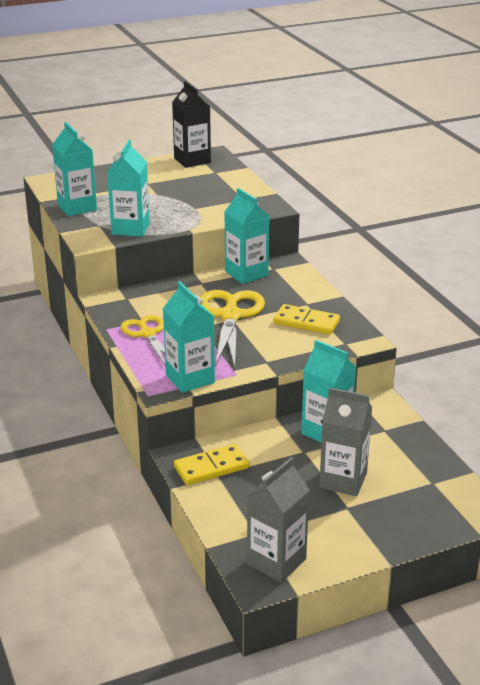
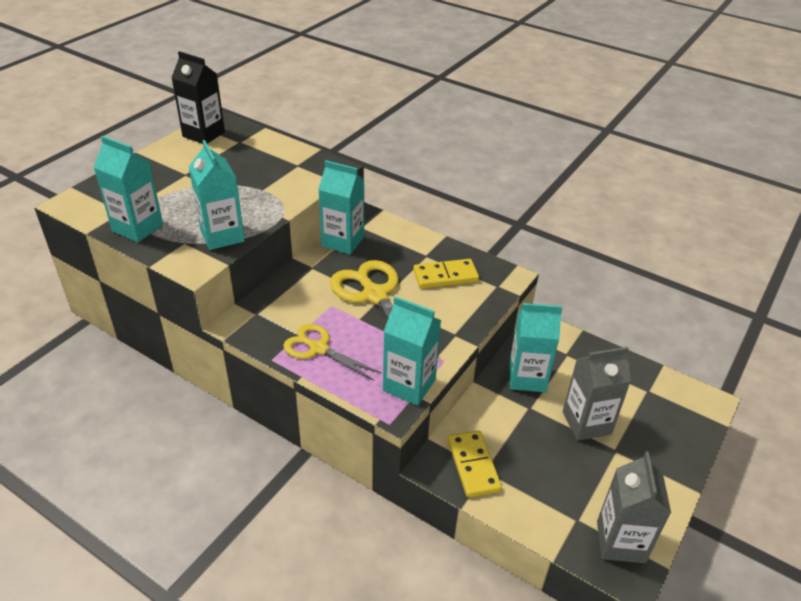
camera: 35 degrees left, 10 degrees up
yellow domino [174,444,249,485] -> yellow domino turned 45 degrees counterclockwise [448,430,502,497]

